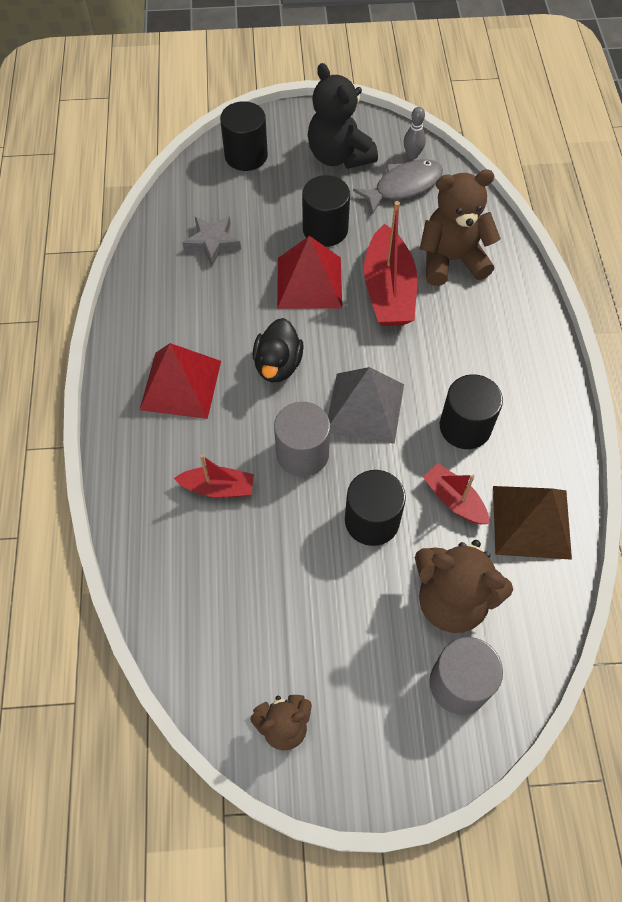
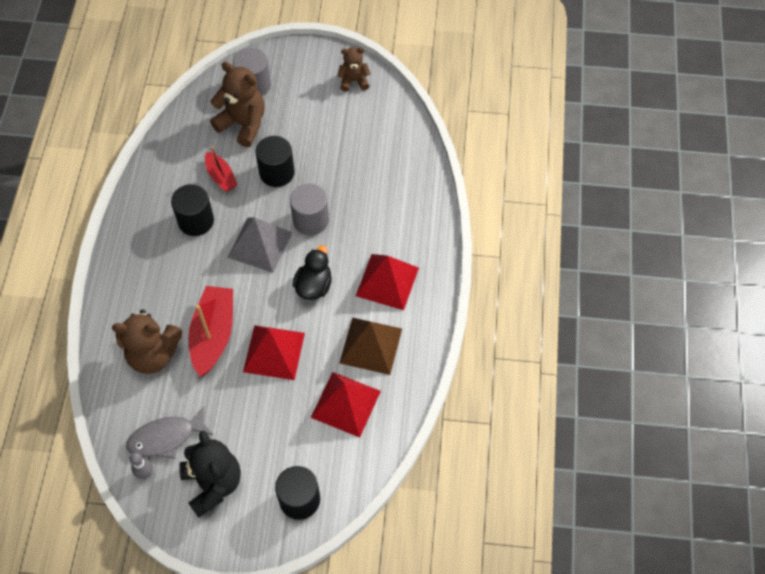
camera: 170 degrees left, 0 degrees up
red boat [174,455,254,497] -> none
grey star [182,216,241,266] -> red pyramid [311,372,381,437]
black cylinder [302,175,350,247] -> none
brown pyramid [493,486,572,560] -> brown pyramid moved to [339,317,402,375]

